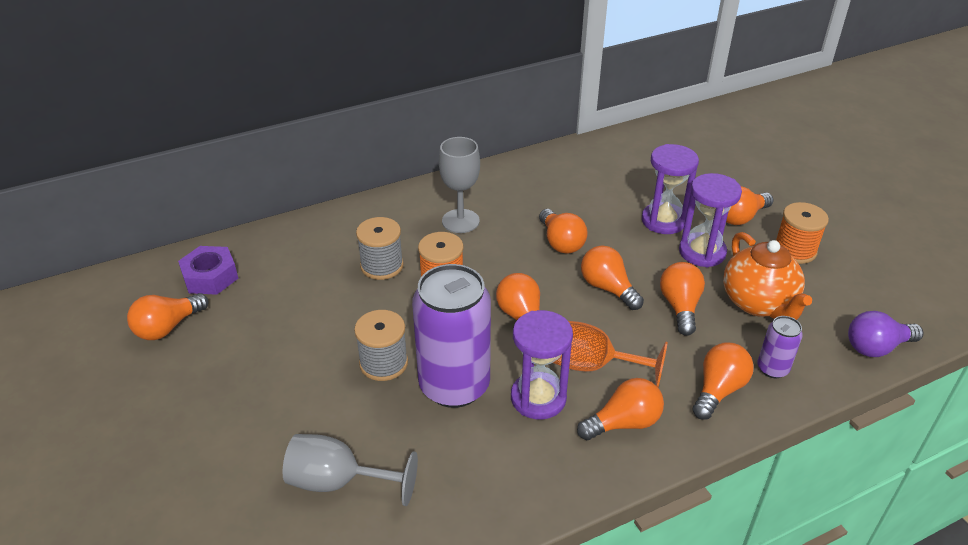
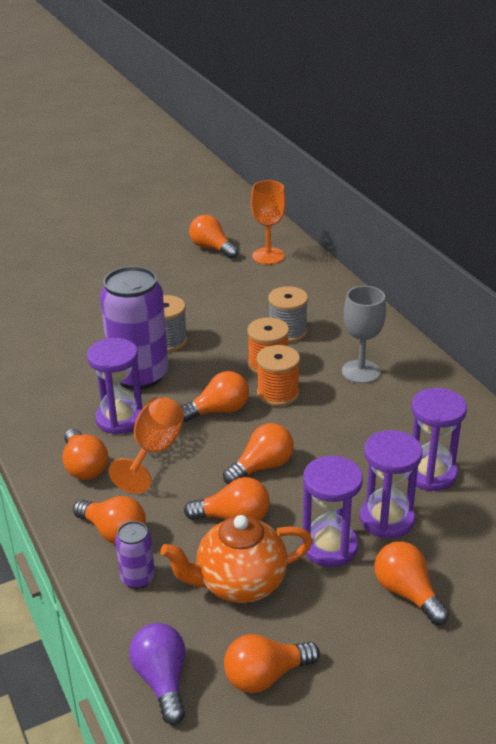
camera: 90 degrees right, 5 degrees down
purple nut [178,246,239,295] -> orange goblet [251,180,286,265]
grey goblet [283,434,418,506] -> none
orange light bulb [539,209,588,254] -> orange light bulb moved to [224,634,320,693]
orange spool [776,202,829,264] -> orange spool moved to [257,345,300,406]
none -> purple hourglass [407,388,467,491]

